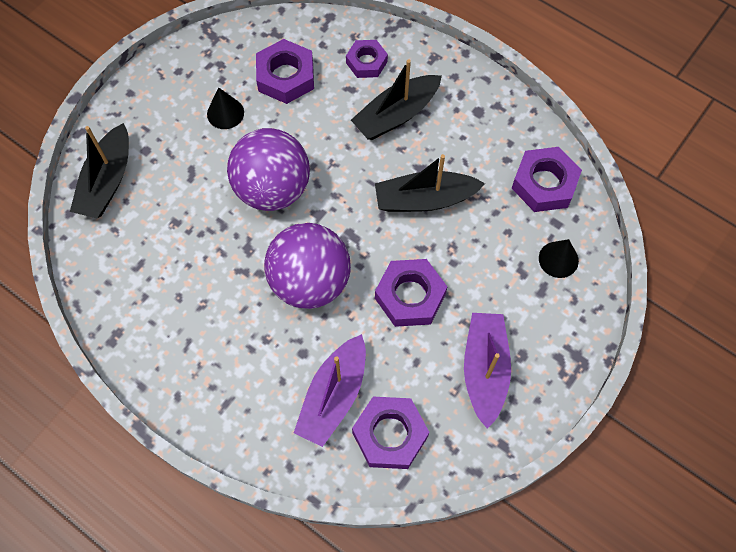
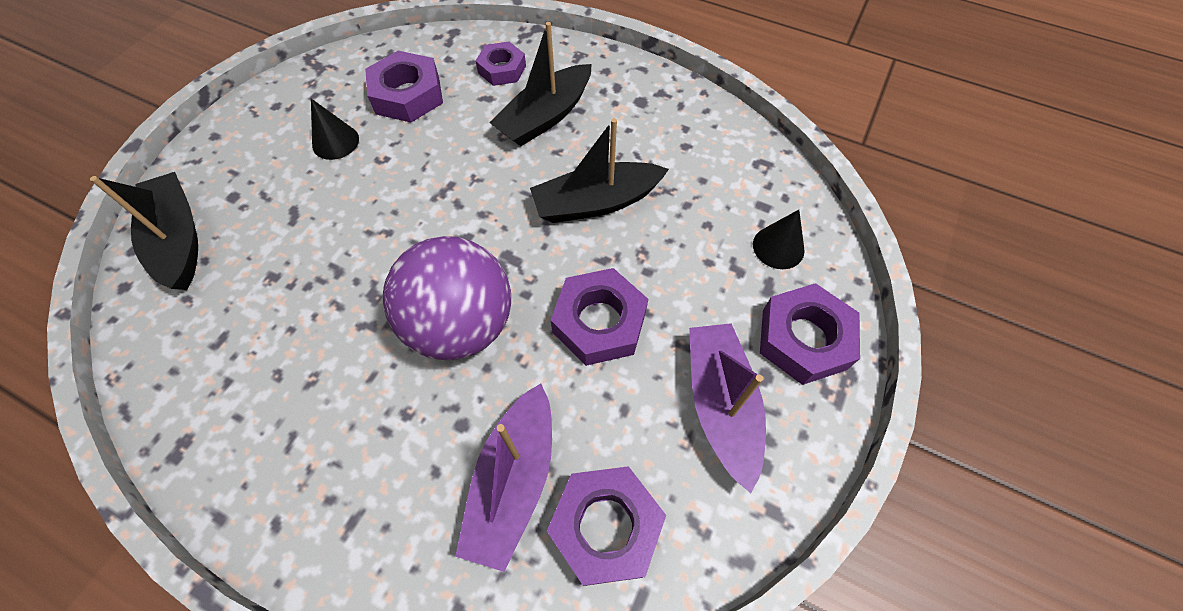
camera: 10 degrees left, 5 degrees down
black boat [70,123,129,218] -> black boat turned 150 degrees clockwise [90,172,198,290]
purple ball [227,128,310,211] -> none
purple nut [512,147,582,212] -> purple nut moved to [760,283,860,385]

